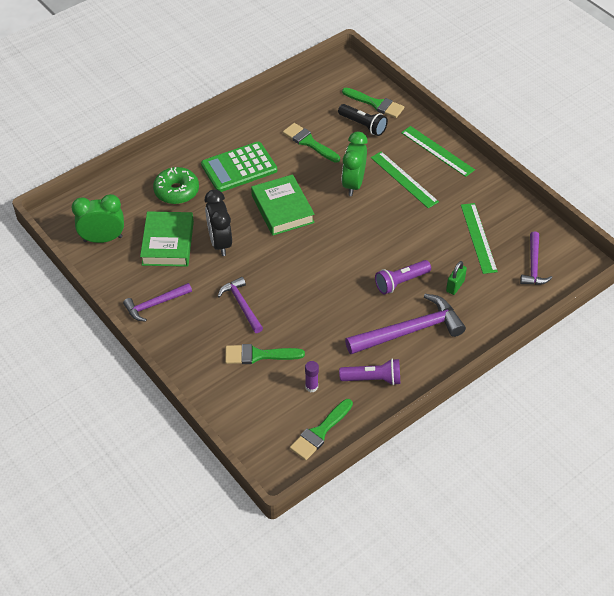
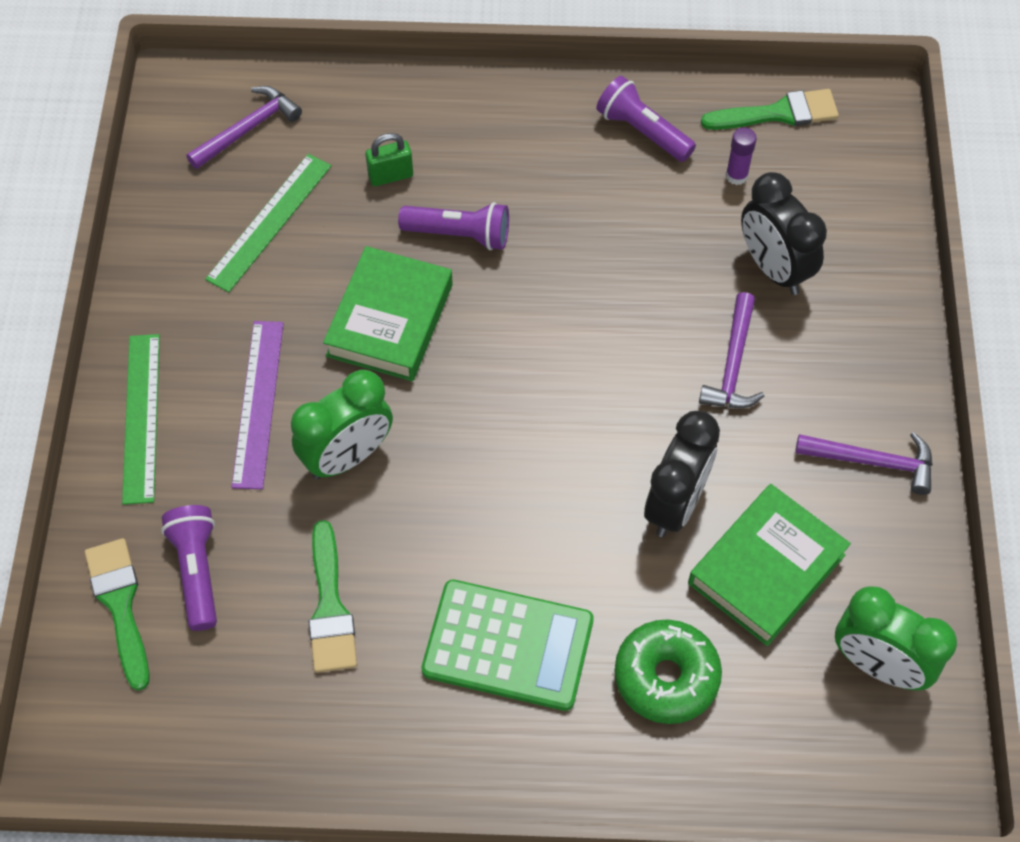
camera: 140 degrees left, 10 degrees up
green brush [225,344,305,364] -> black clock [741,172,827,295]
green book [251,174,315,236] -> green book moved to [323,246,453,381]
black flashlight [338,104,388,136] -> purple flashlight [161,505,217,631]
purple hammer [345,294,466,354] -> none
green ruler [371,151,439,209] -> purple ruler [231,321,284,489]

